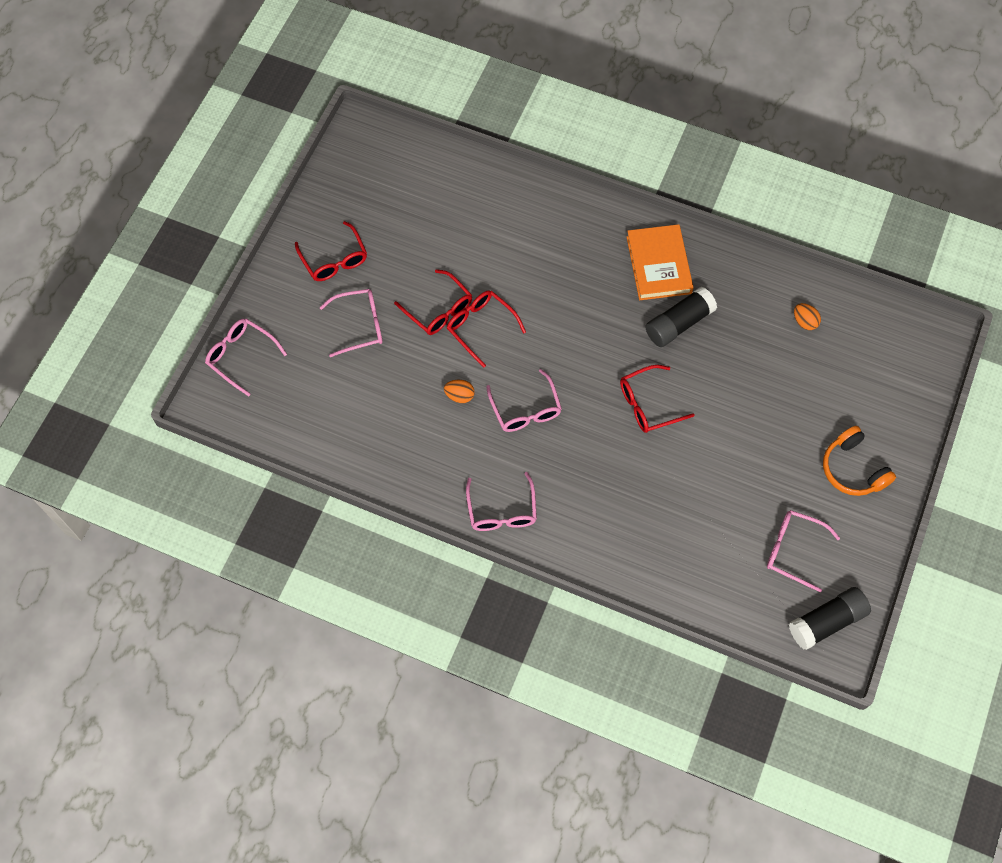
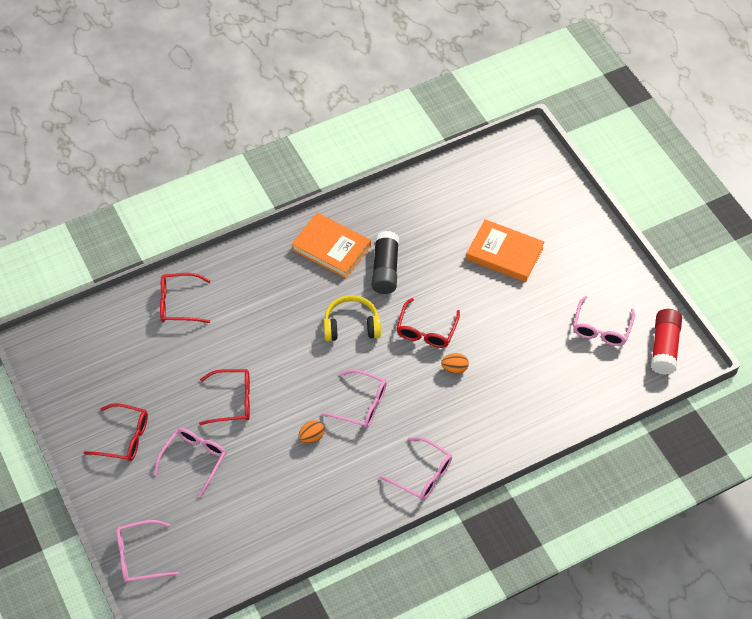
camera: 50 degrees left, 10 degrees down
red glasses [447,290,526,368] -> red glasses moved to [160,273,211,323]
pink glasses [767,510,840,592] -> pink glasses turned 45 degrees counterclockwise [573,296,635,346]
black glue stick [789,587,871,650] -> red glue stick [651,309,682,375]
orange egg [794,303,821,330] -> orange egg moved to [441,353,469,374]
orange headphones [823,426,896,496] -> none
none -> yellow headphones [324,295,381,341]
none -> orange book [466,219,544,282]

